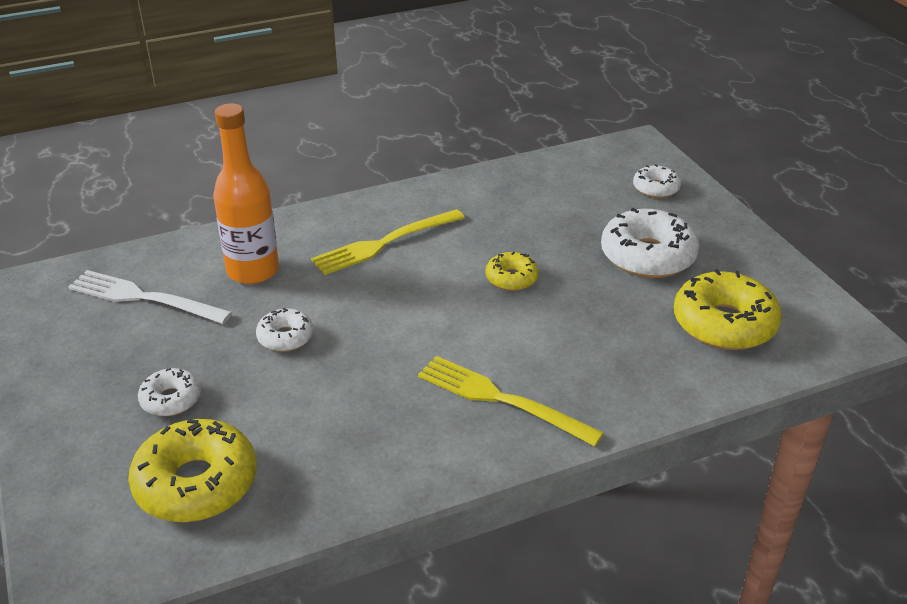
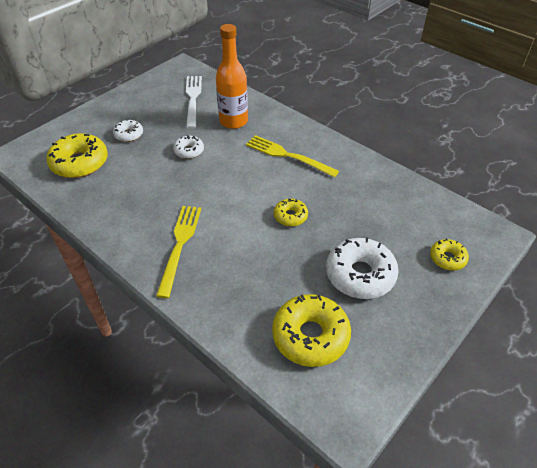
camera: 65 degrees right, 10 degrees up
white donut [633,164,681,198] -> yellow donut [430,239,469,271]

